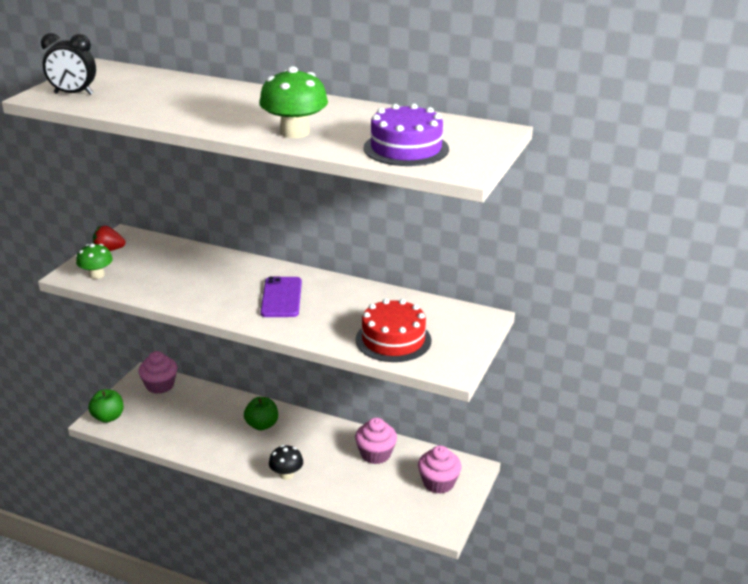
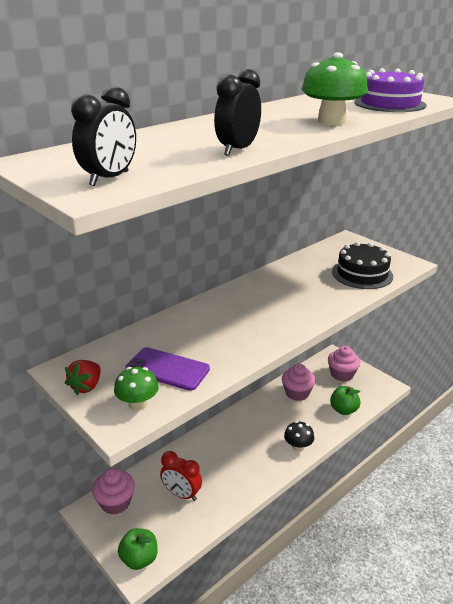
camera: 65 degrees left, 0 degrees up
green apple [244,397,278,430] -> green apple moved to [330,386,361,415]
purple phone [260,276,302,317] -> purple phone moved to [125,347,210,391]
red cake [356,299,432,362] -> black cake [332,242,393,289]
none -> red clock [160,451,202,501]
none -> black clock [214,69,261,156]

